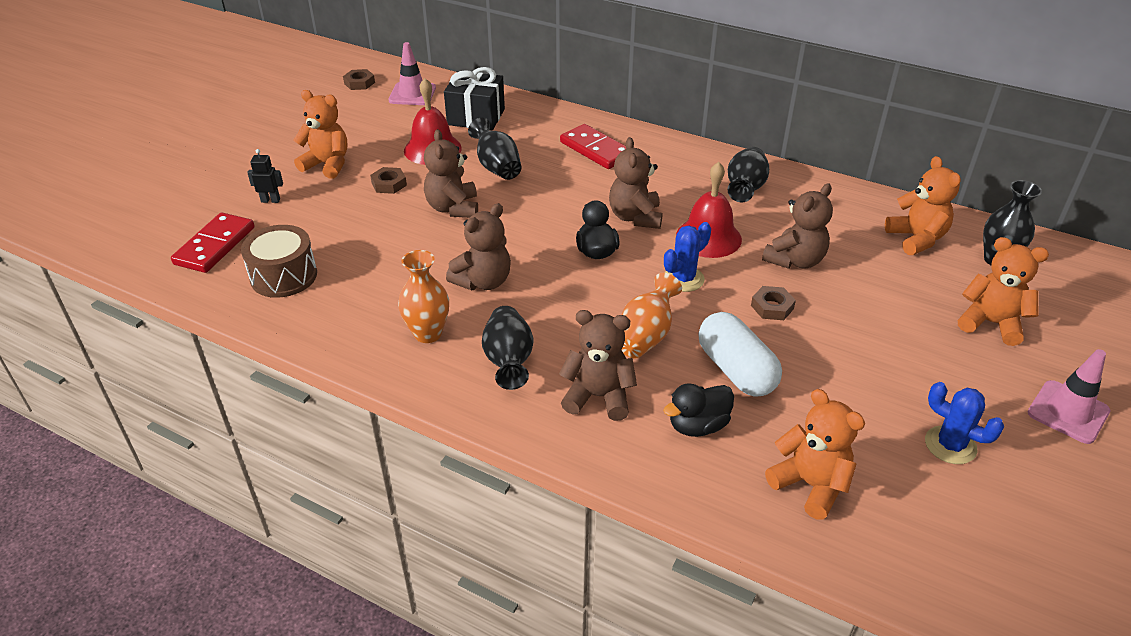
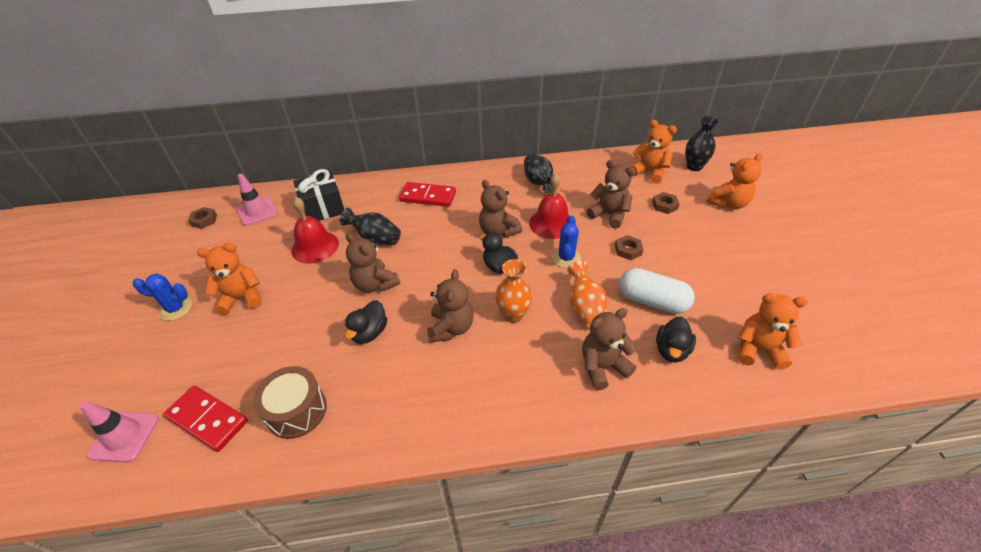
camera: 35 degrees left, 5 degrees up
red domino [171,212,255,273] -> red domino turned 45 degrees counterclockwise [163,386,248,452]
black robot [247,149,283,203] -> none
brown nut [370,167,407,194] -> brown nut moved to [652,192,680,214]
orange vase [398,250,449,343] -> orange vase moved to [495,259,533,323]
black vase [482,306,534,390] -> none
brown teddy bear [762,183,833,269] -> brown teddy bear turned 60 degrees counterclockwise [587,160,636,229]
blue cactus [925,382,1004,464] -> blue cactus moved to [133,273,192,321]
orange teddy bear [958,237,1049,346] -> orange teddy bear turned 150 degrees clockwise [706,153,762,209]
pink traffic cone [1028,349,1110,444] -> pink traffic cone moved to [80,401,159,463]
none -> black duck [345,300,387,344]

